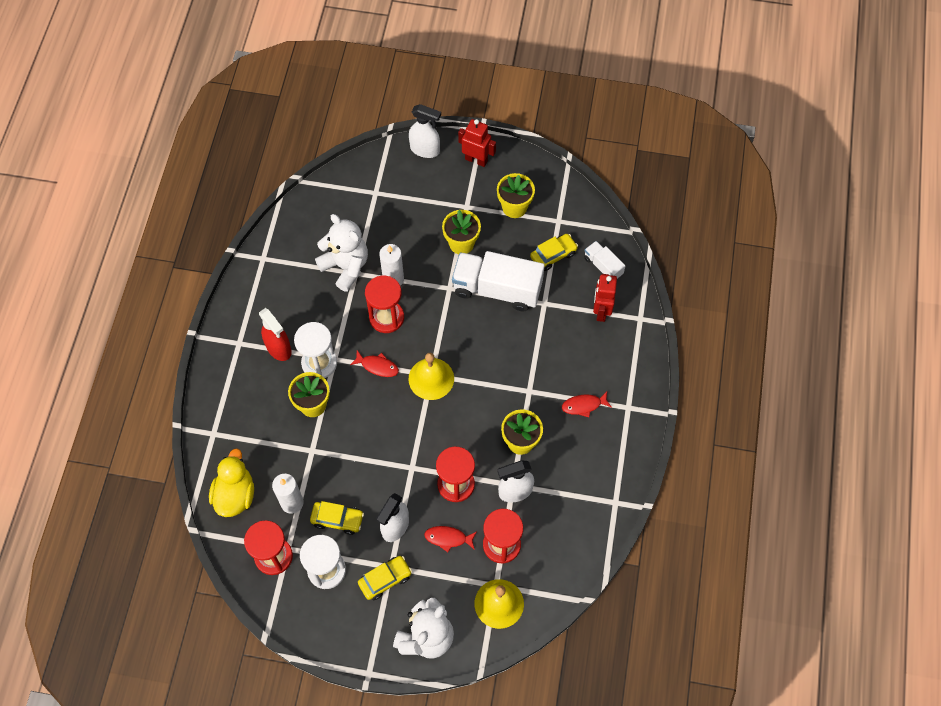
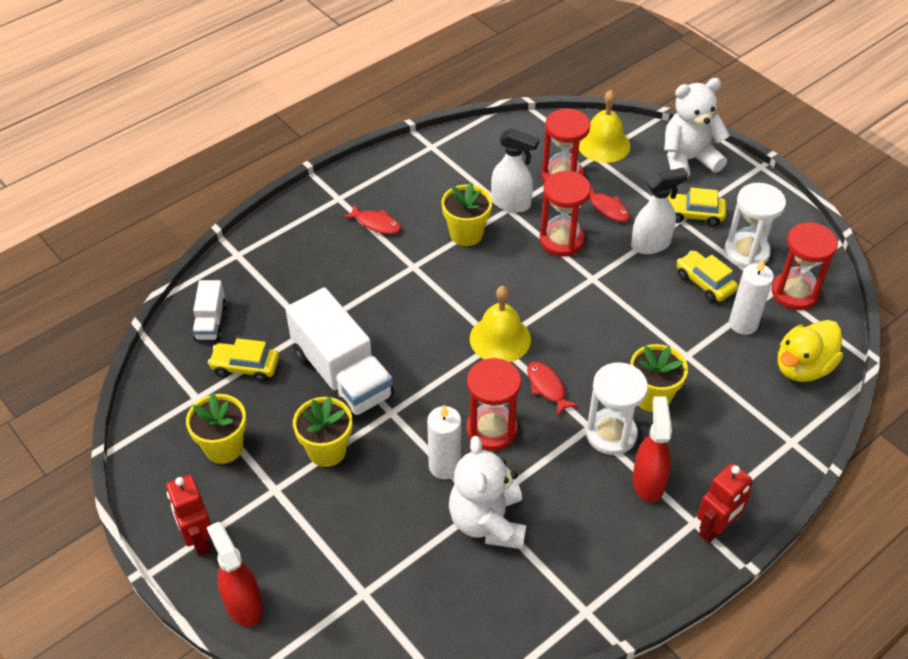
camera: 140 degrees left, 15 degrees down
white spray bottle [409,104,441,158] -> red spray bottle [207,522,263,627]
red robot [593,274,617,322] -> red robot moved to [697,463,753,543]

